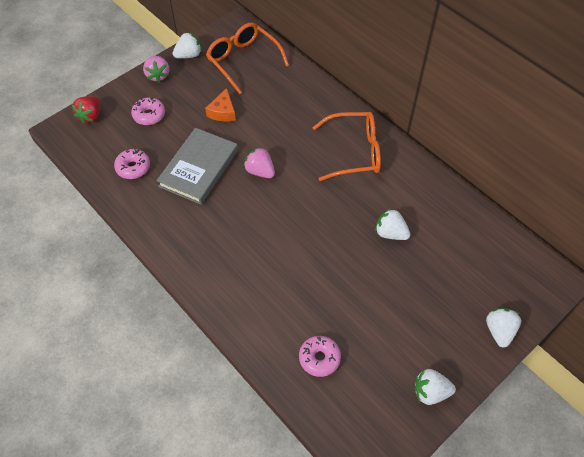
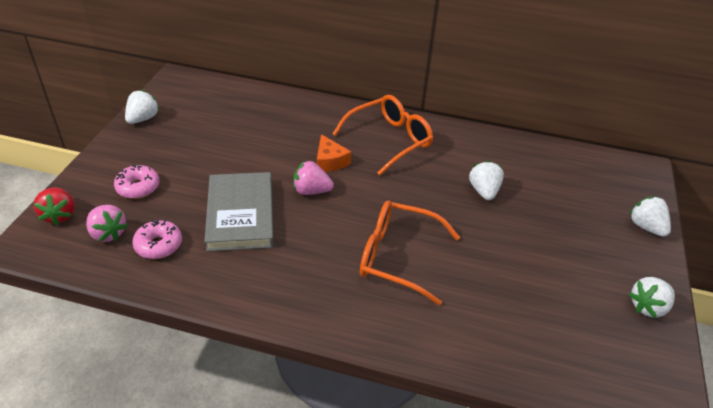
camera: 35 degrees left, 15 degrees down
pink strawberry [143,56,169,82] -> pink strawberry moved to [86,205,128,242]
orange cheese [205,88,236,121] -> orange cheese moved to [317,134,351,172]
orange glasses [206,23,289,94] -> orange glasses moved to [360,201,460,305]
pink donut [299,336,341,377] -> none
white strawberry [375,208,410,240] -> white strawberry turned 90 degrees clockwise [469,161,504,200]

